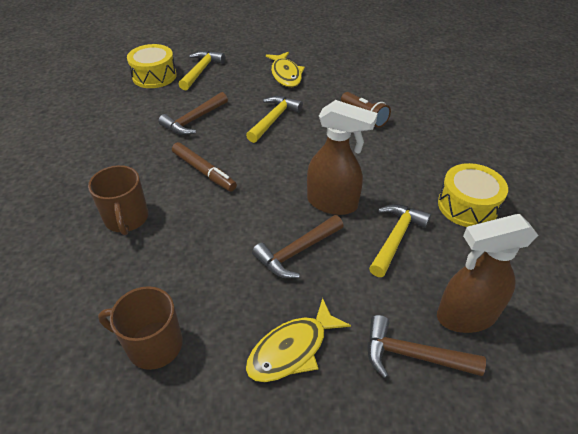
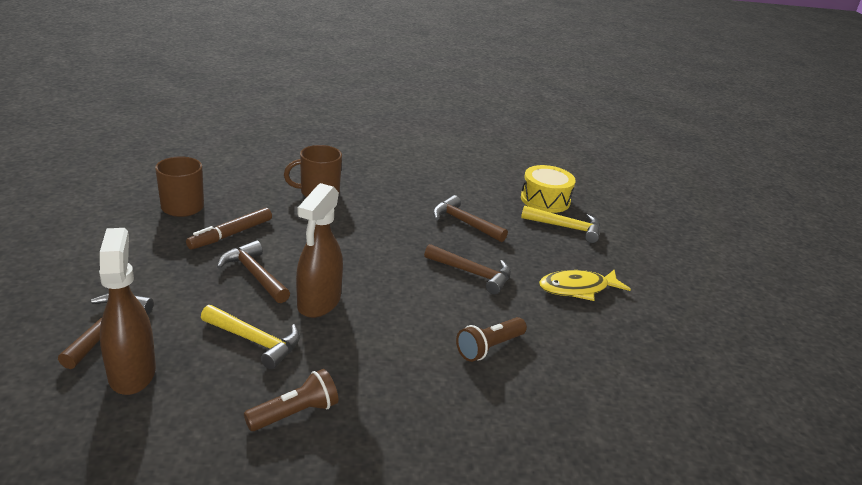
camera: 85 degrees right, 15 degrees down
brown marker [172,142,237,192] -> brown marker moved to [186,208,272,250]
yellow hammer [246,96,303,143] -> brown hammer [424,244,511,294]
yellow fish [246,298,351,382] -> none
yellow drum [438,163,508,227] -> brown flashlight [244,369,338,431]

